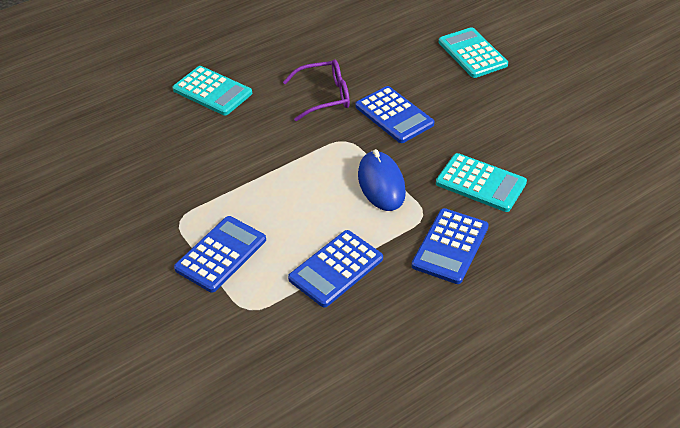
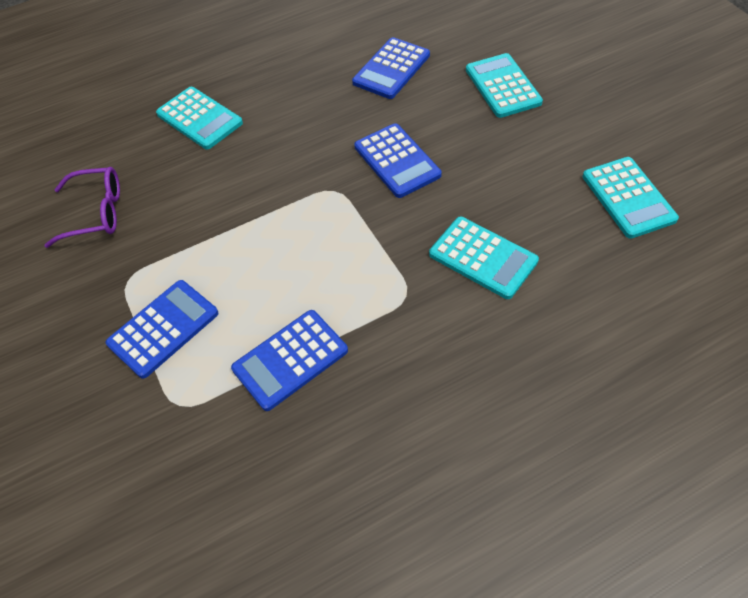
camera: 10 degrees right, 10 degrees up
purple glasses [283,59,350,121] -> purple glasses moved to [44,167,120,248]
blue mouse [358,149,406,211] -> none
blue calculator [412,208,489,284] -> blue calculator moved to [352,37,430,99]
none -> turquoise calculator [583,157,679,239]

